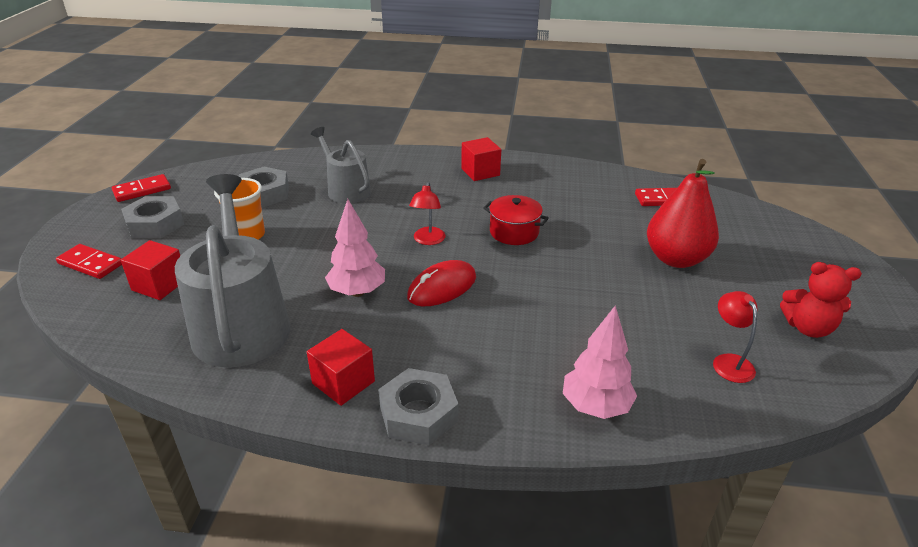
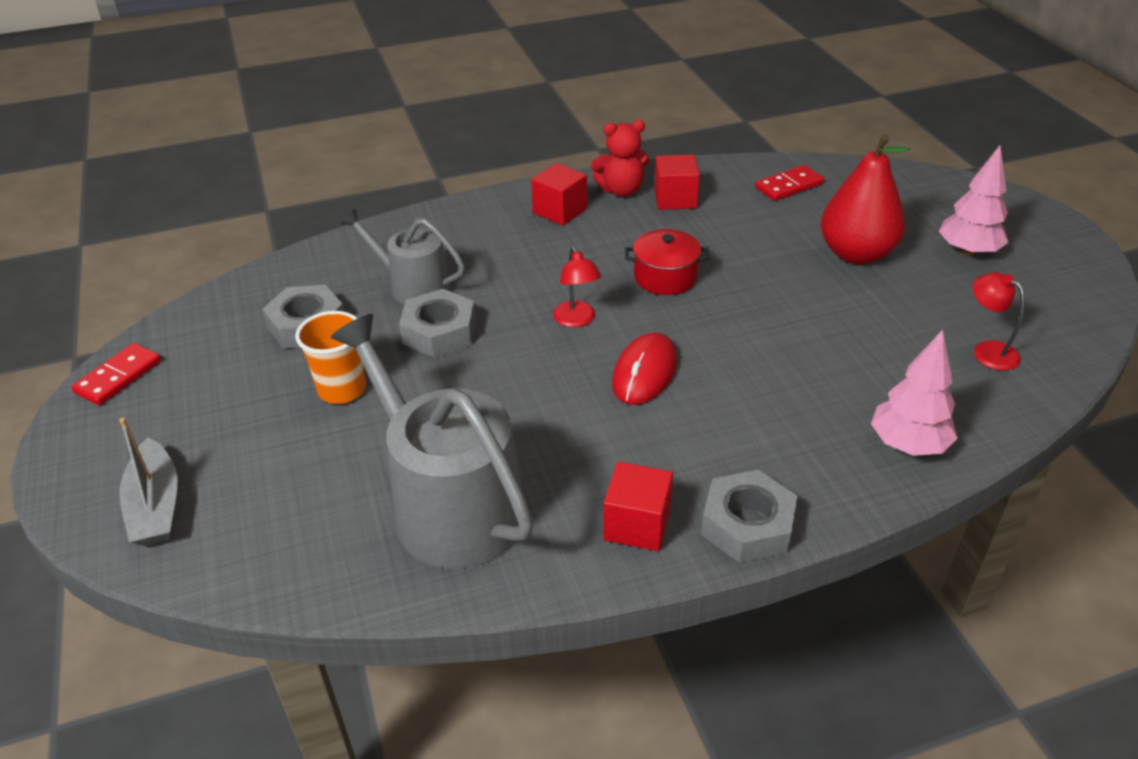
camera: 25 degrees left, 5 degrees up
red domino [56,244,122,279] -> grey boat [119,418,177,546]
grey nut [121,196,184,238] -> grey nut moved to [399,289,476,358]
red cube [121,240,180,300] -> red cube moved to [654,155,700,210]
pink tree [325,199,385,297] -> pink tree moved to [939,145,1009,257]
red teddy bear [780,262,862,338] -> red teddy bear moved to [591,120,649,197]

